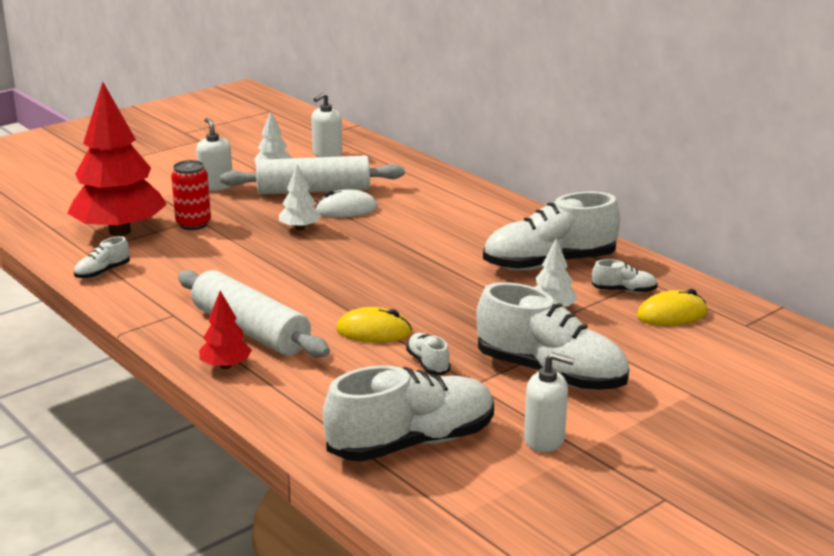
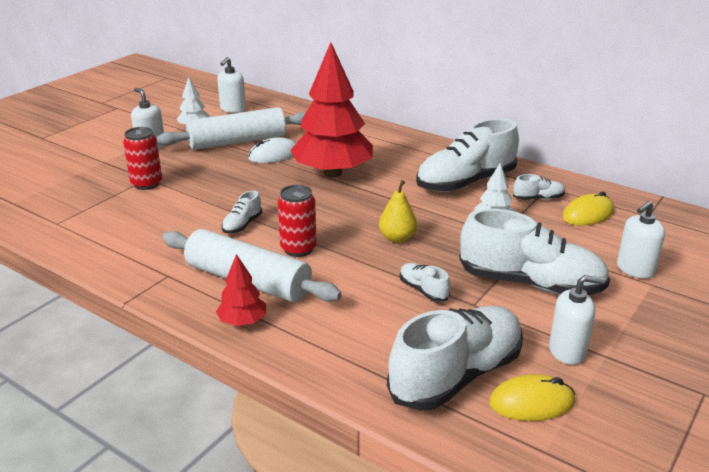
camera: 15 degrees left, 5 degrees up
red tree [67,82,167,236] -> red tree moved to [290,42,373,177]
white shoe [74,236,130,279] -> white shoe moved to [221,191,262,234]
white tree [279,164,321,230] -> none
yellow mouse [336,307,412,343] -> yellow mouse moved to [489,374,575,421]
none -> red can [278,185,317,257]
none -> yellow pear [379,180,417,243]
none -> white soap dispenser [617,201,665,278]

